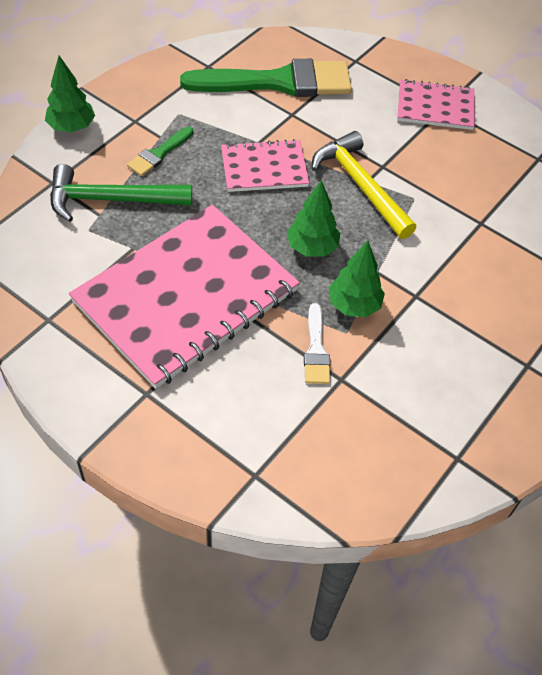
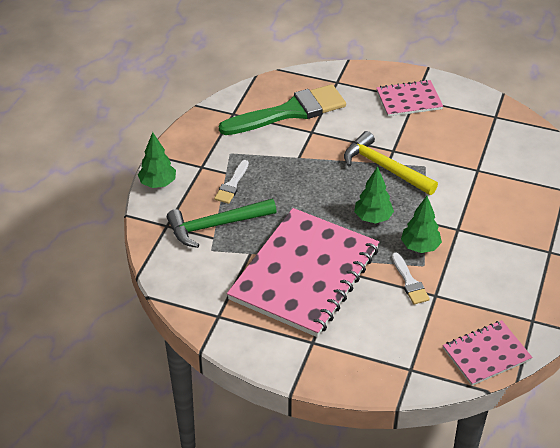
camera: 15 degrees left, 10 degrees down
green brush [127,126,194,176] -> white brush [214,160,249,204]
pink notebook [221,139,309,192] -> pink notebook moved to [443,320,532,386]

